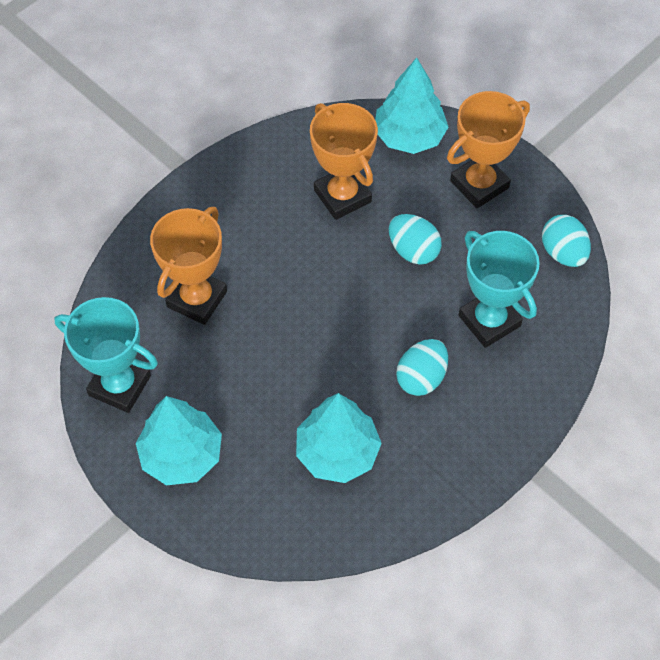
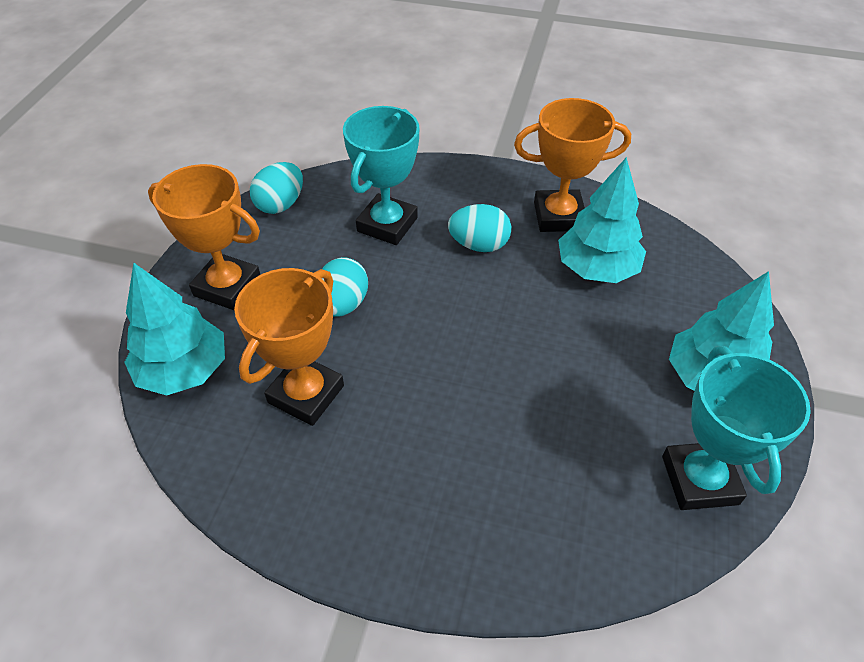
camera: 120 degrees left, 10 degrees down
orange trophy [150,207,227,325] -> orange trophy moved to [514,98,631,232]

